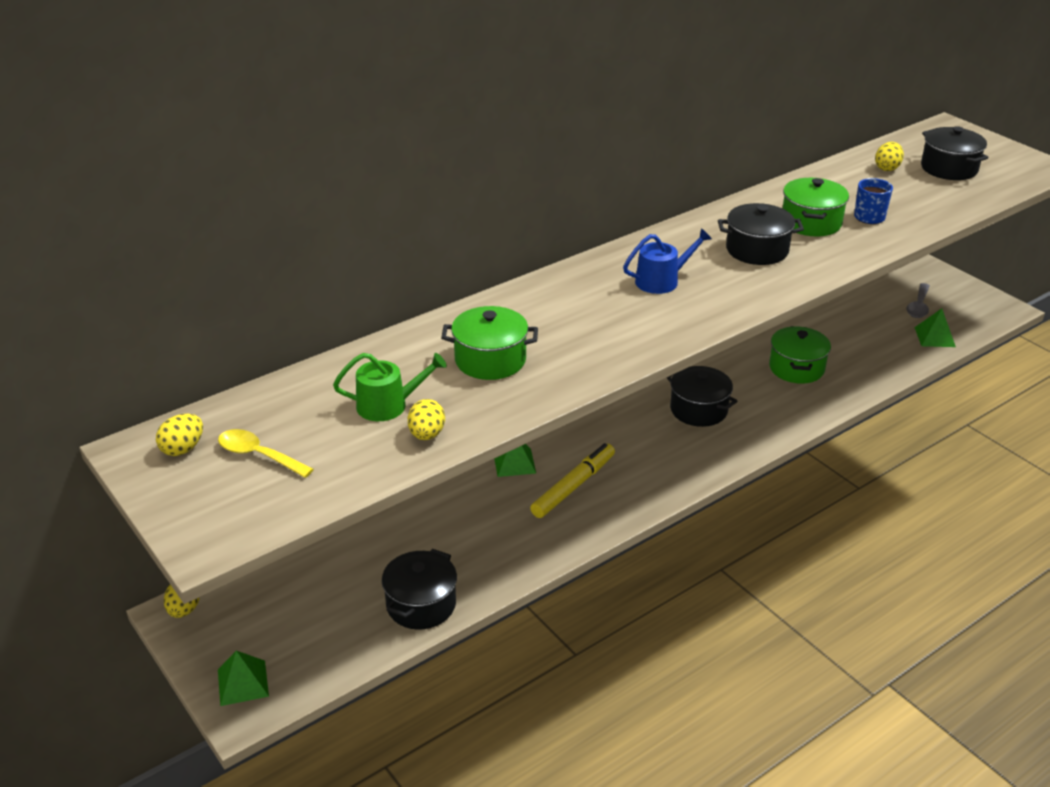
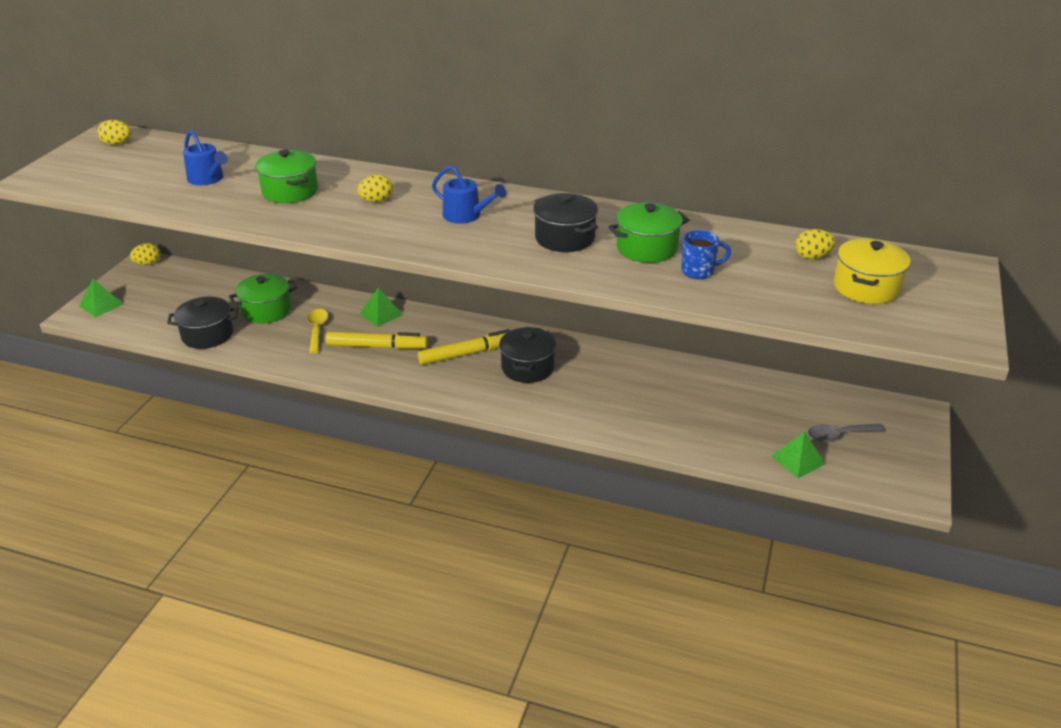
camera: 55 degrees right, 0 degrees up
yellow spoon [218,429,314,478] -> yellow spoon moved to [307,309,328,354]
green watering can [333,353,447,421] -> blue watering can [183,130,228,185]
yellow egg [408,399,445,440] -> yellow egg moved to [357,175,393,202]
green pot [769,326,831,384] -> green pot moved to [229,274,297,324]
black pot [921,126,988,180] -> yellow pot [834,239,911,304]
none -> yellow marker [418,329,510,365]

